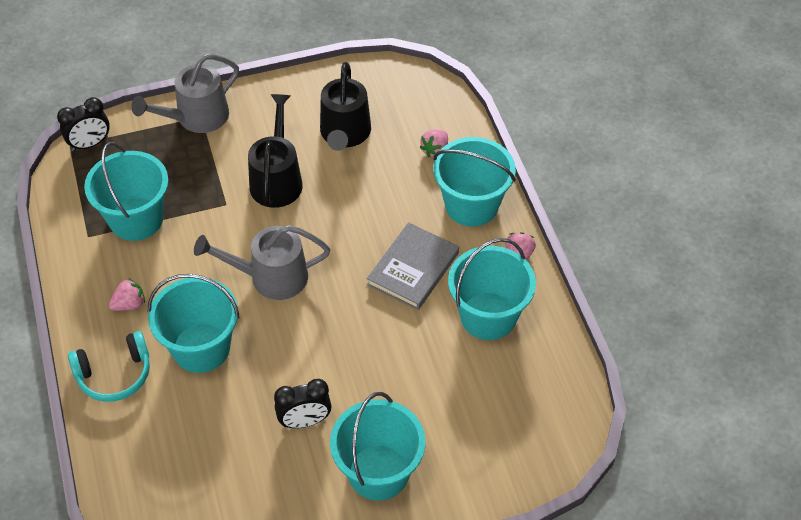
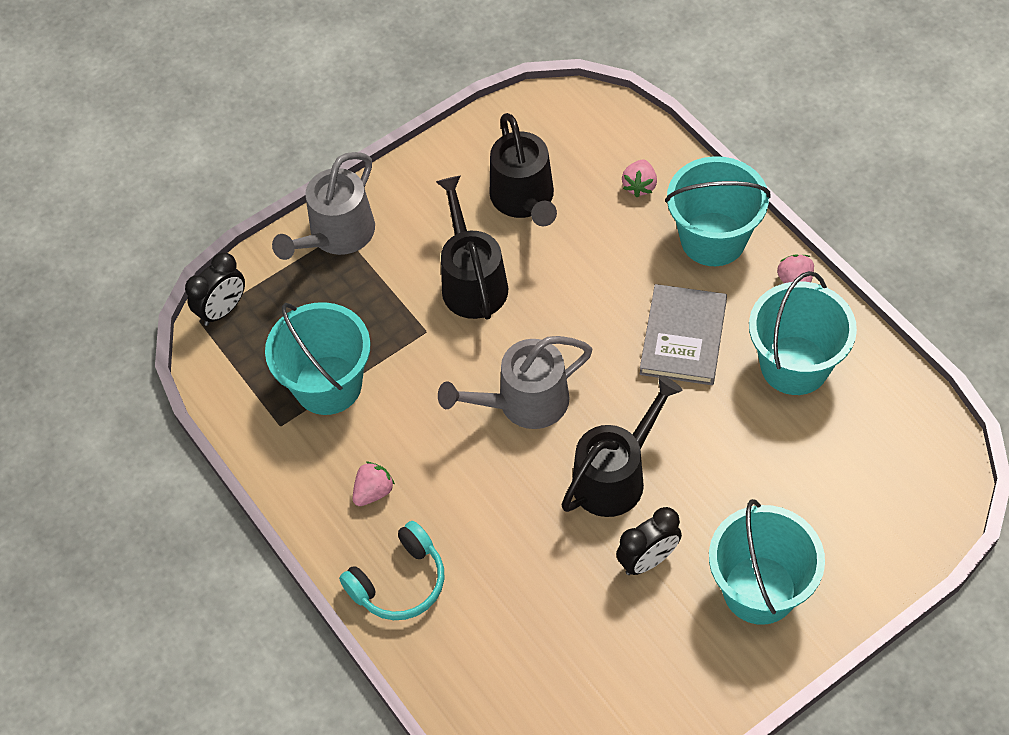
camera: 15 degrees left, 5 degrees up
turquoise bucket [148,274,240,373] -> none
none -> black watering can [561,375,683,517]

